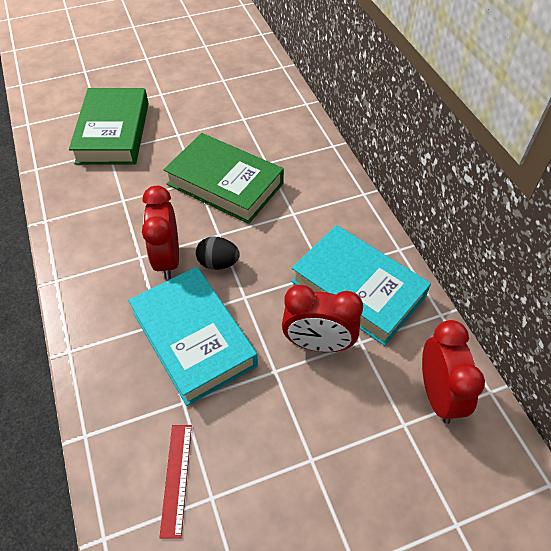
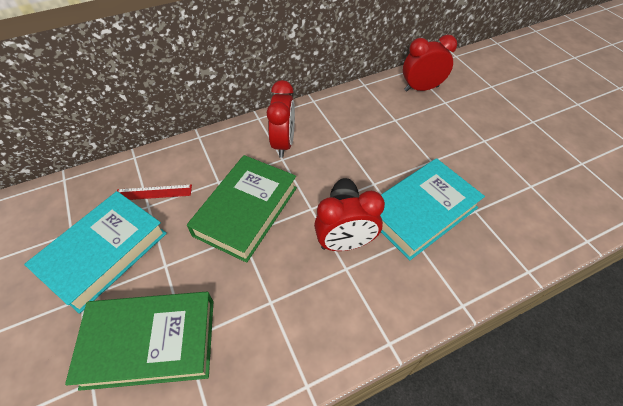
camera: 95 degrees left, 0 degrees up
red ruler [159,425,192,539] -> red ruler moved to [117,184,192,200]
red clock [282,285,363,352] -> red clock moved to [267,80,295,158]
turquoise book [291,225,431,346] -> turquoise book moved to [24,191,167,314]

